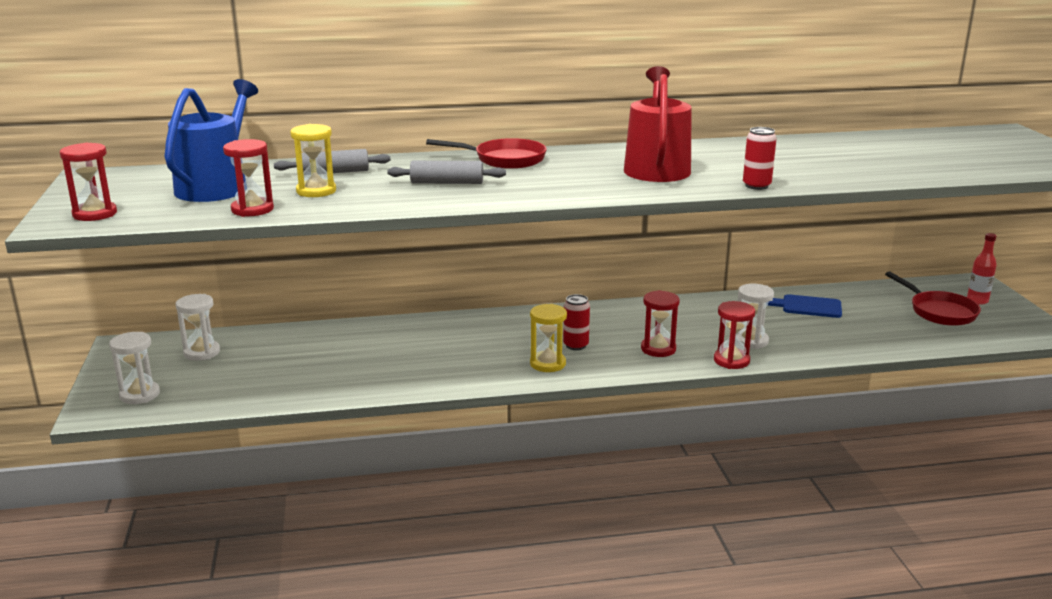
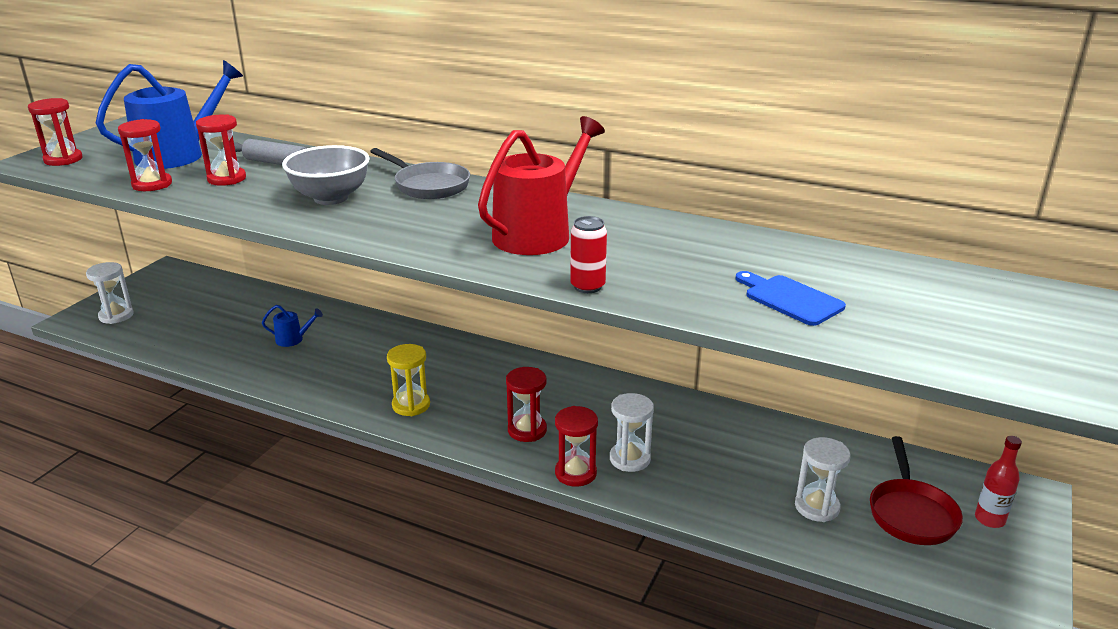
camera: 35 degrees right, 5 degrees up
white hourglass [176,294,220,361] -> white hourglass moved to [795,437,851,522]
yellow hourglass [290,124,336,197] -> red hourglass [196,114,246,186]
grey rolling pin [387,161,506,184] -> grey bowl [282,145,370,205]
red pan [426,138,547,169] -> grey pan [370,148,470,199]
red can [563,294,590,350] -> none
blue cutting board [768,294,842,318] -> blue cutting board moved to [736,271,846,326]
none -> blue watering can [262,305,323,347]

